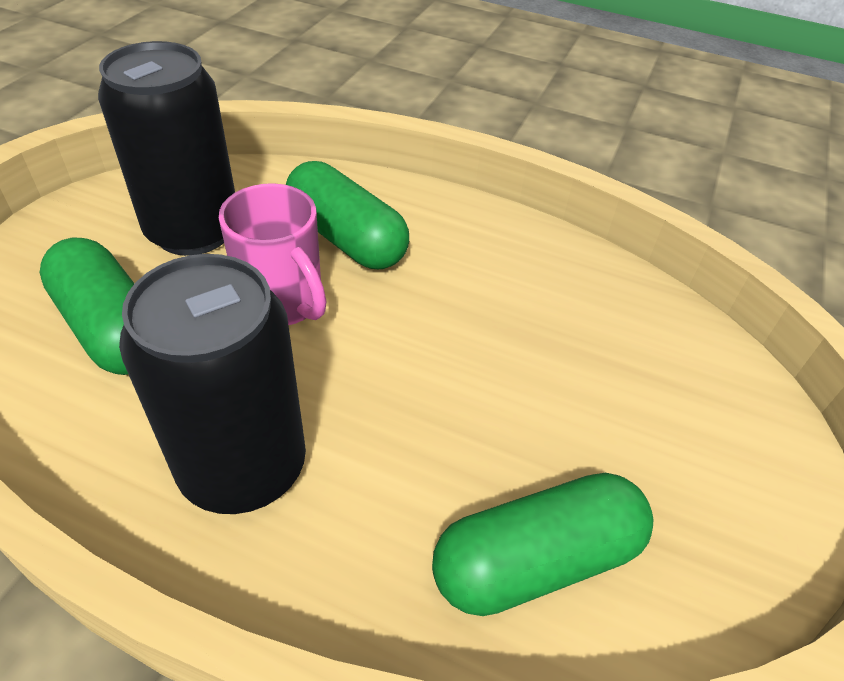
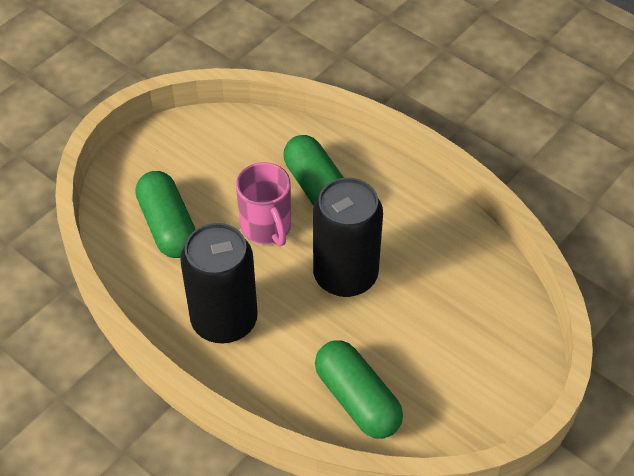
camera: 20 degrees right, 5 degrees up
black can [98,41,235,256] -> black can moved to [313,178,383,297]
green capsule [432,473,653,616] -> green capsule turned 60 degrees clockwise [315,341,403,439]

